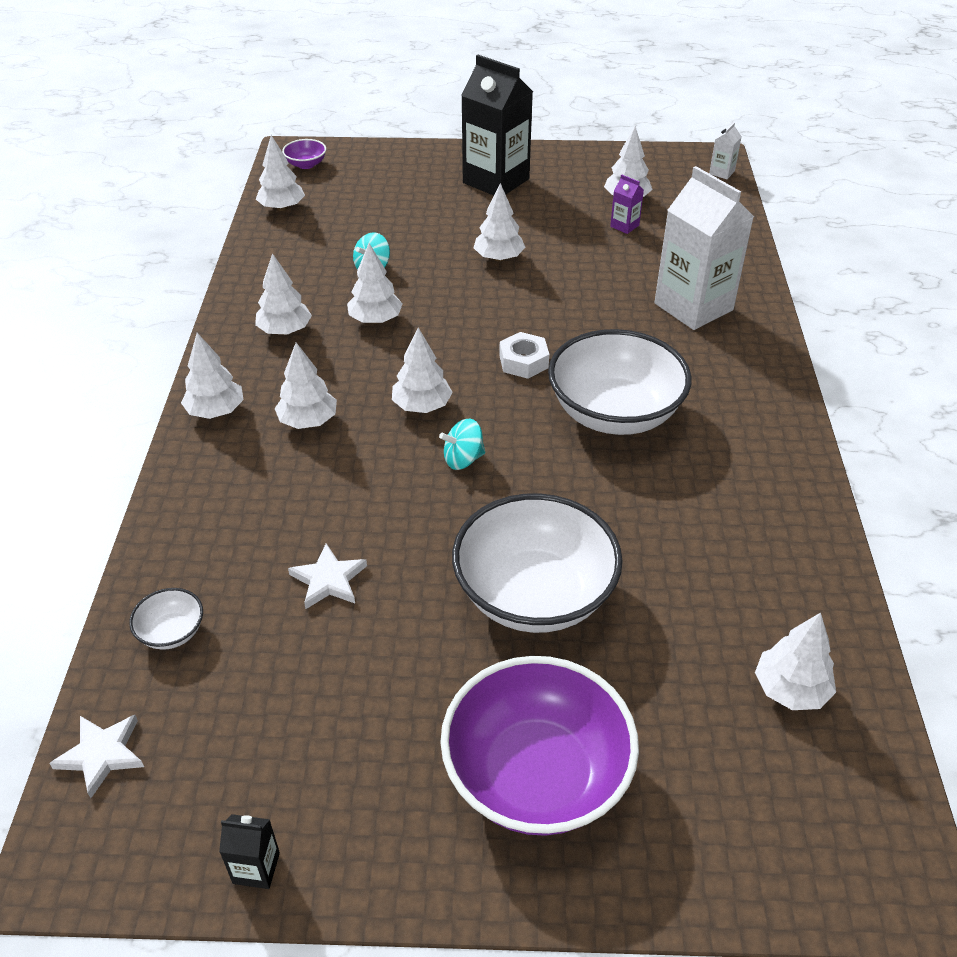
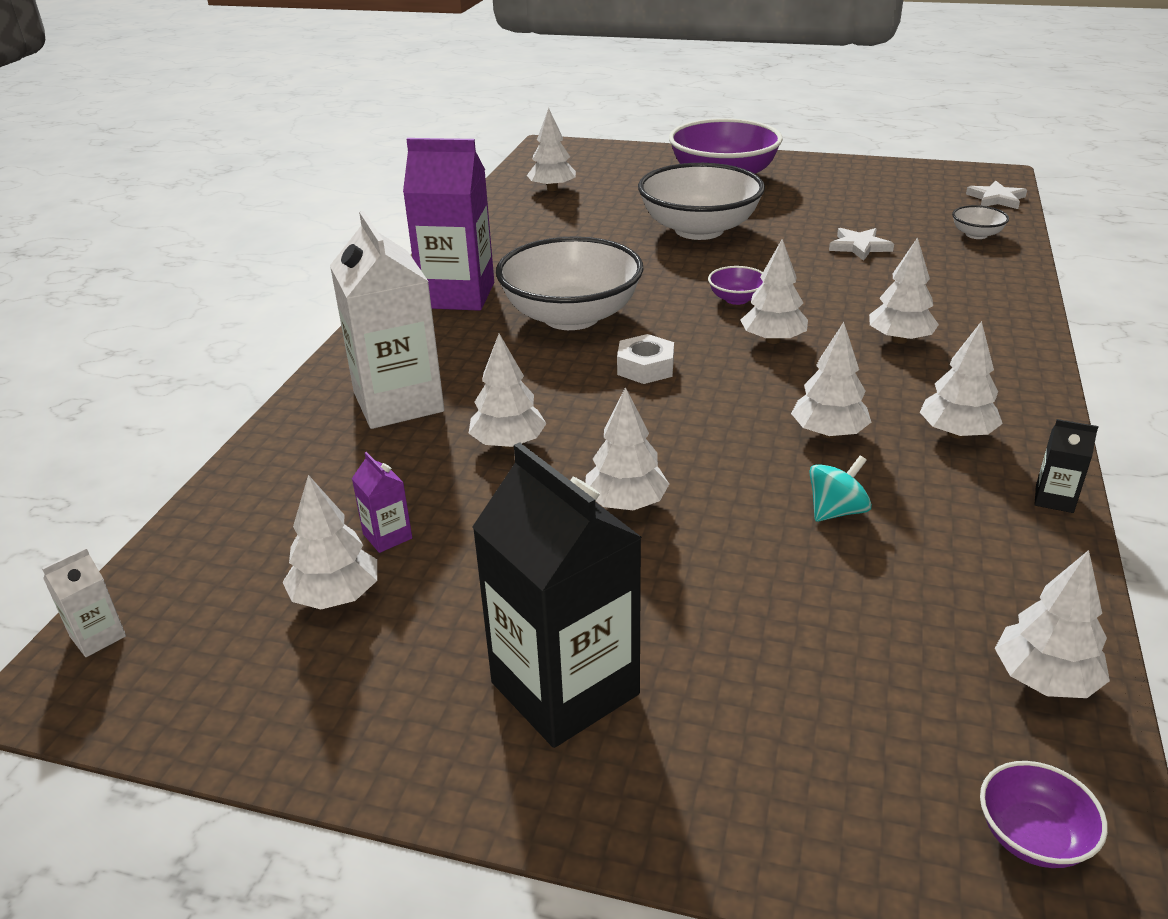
camera: 165 degrees left, 10 degrees down
white tree [181,333,244,419] -> white tree moved to [469,334,547,449]
black carton [219,814,280,889] -> black carton moved to [1034,419,1098,513]
turquoise spinning top [439,419,485,470] -> purple bowl [708,266,763,305]
none -> purple carton [403,138,494,311]

